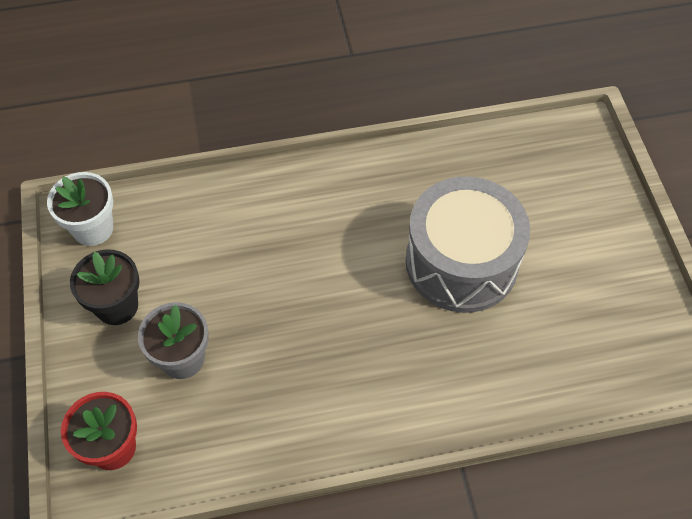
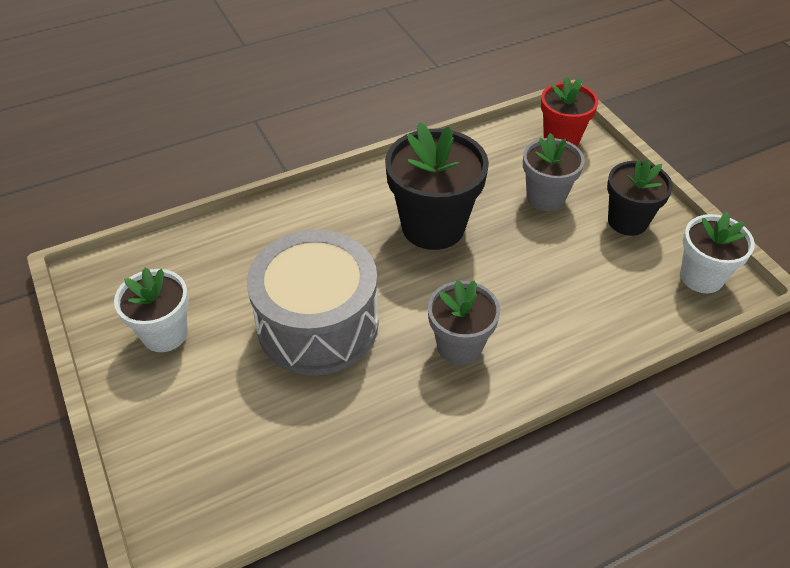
camera: 165 degrees right, 10 degrees down
none -> white flower pot [114,267,189,352]
none -> black flower pot [385,123,489,250]
none -> grey flower pot [428,280,500,365]

